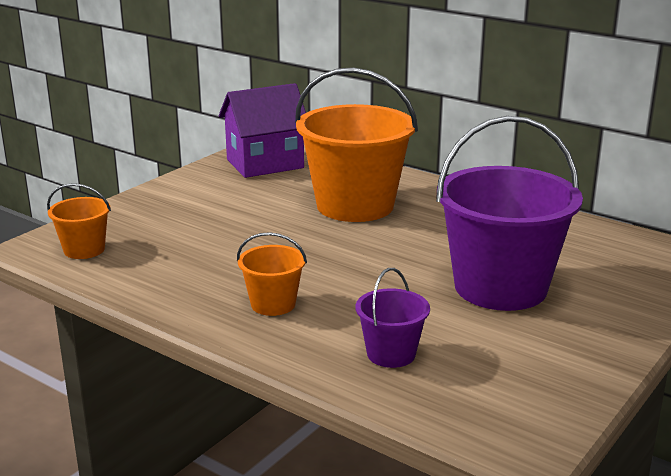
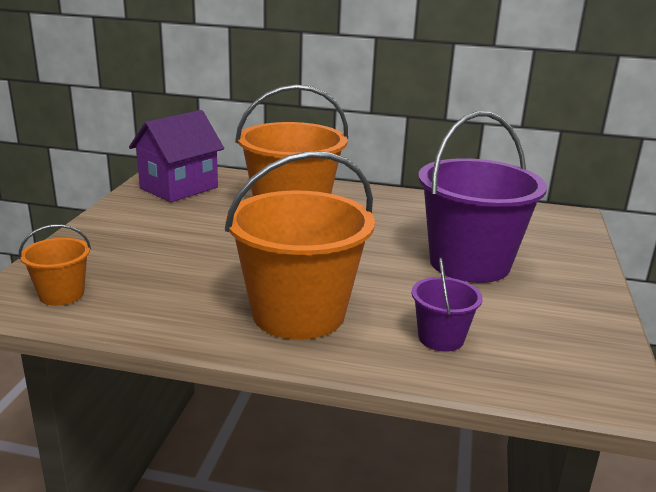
camera: 25 degrees left, 0 degrees up
orange bucket [237,232,307,316] -> orange bucket [225,151,375,340], size x2.13

